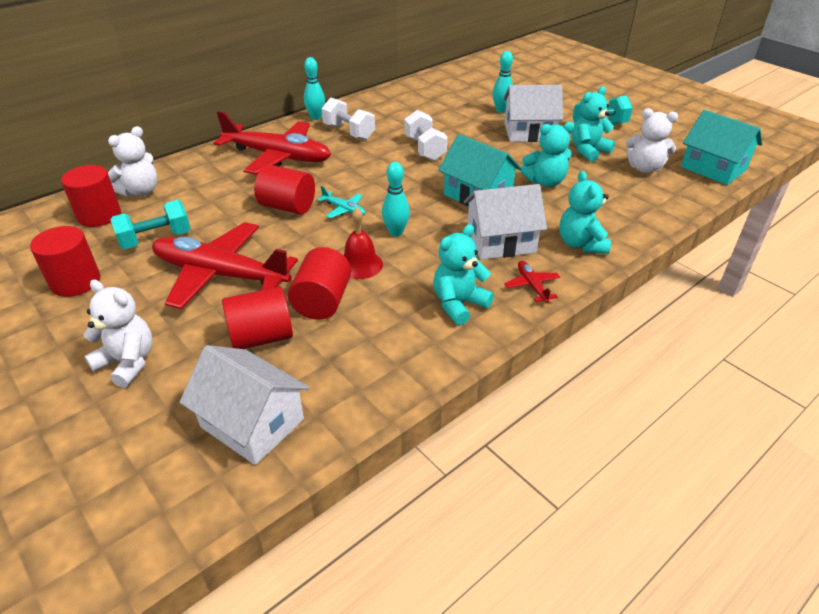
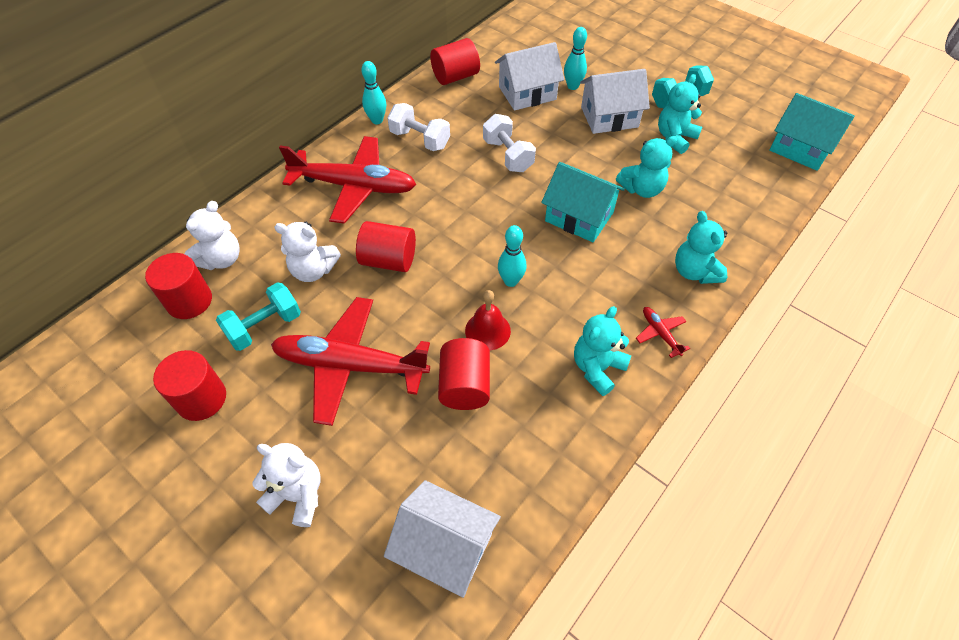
camera: 10 degrees left, 15 degrees up
red cylinder [222,286,293,349] -> red cylinder moved to [430,38,480,85]
turquoise plane [317,186,365,218] -> none
white house [464,184,547,260] -> white house moved to [495,42,564,111]
white teddy bear [625,108,678,173] -> white teddy bear moved to [274,222,341,282]

